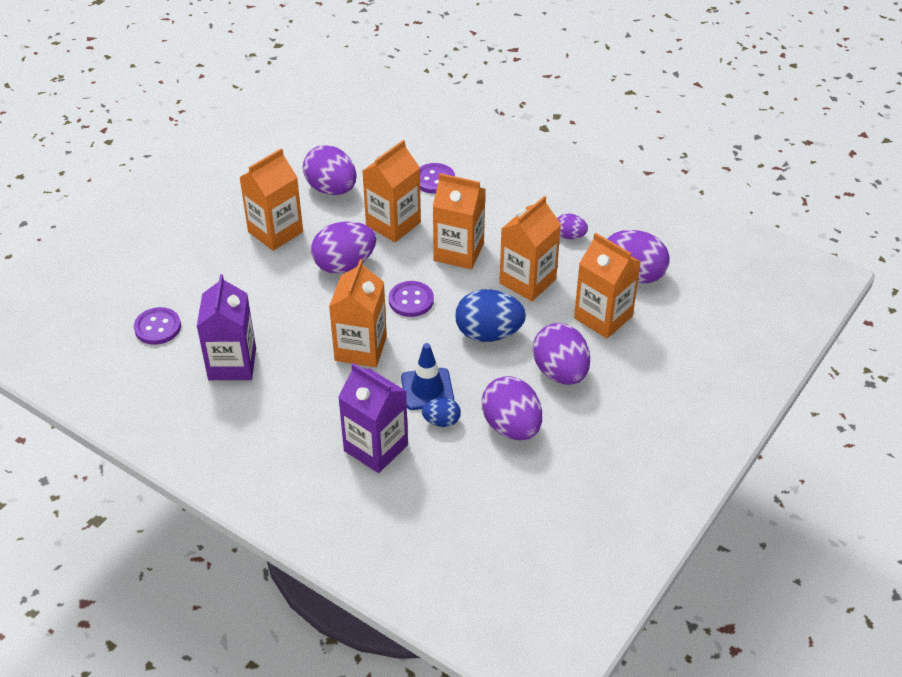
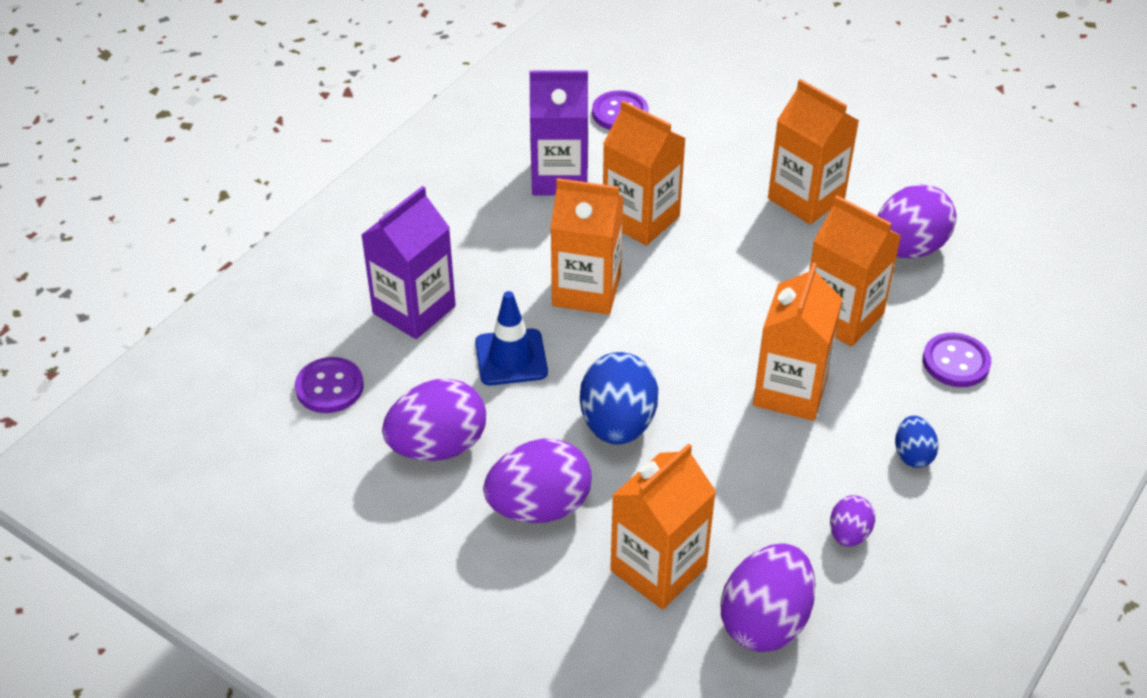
camera: 90 degrees right, 0 degrees up
purple egg [311,222,376,274] -> none
purple button [389,281,434,317] -> purple button moved to [295,357,364,413]
blue egg [422,398,461,427] -> blue egg moved to [895,416,939,468]
orange carton [499,196,561,301] -> orange carton moved to [603,100,686,246]

